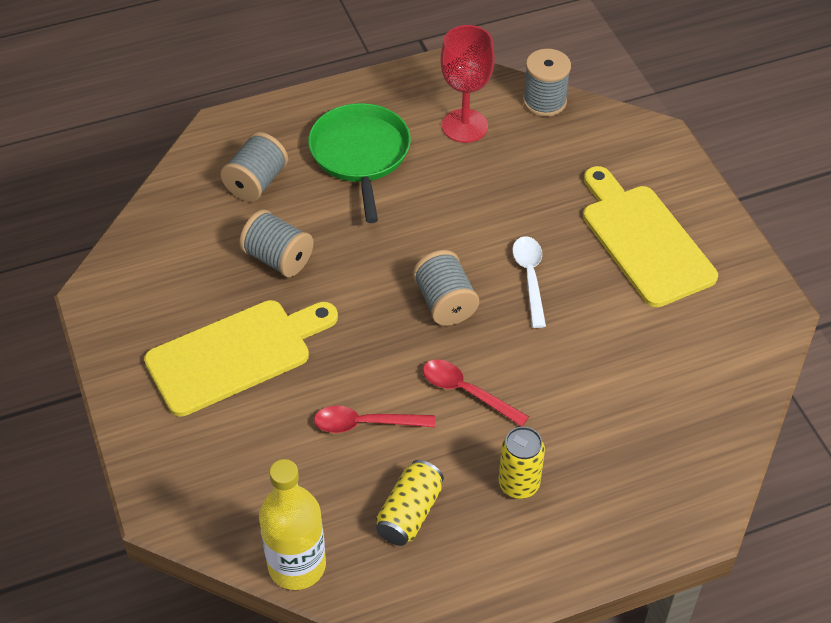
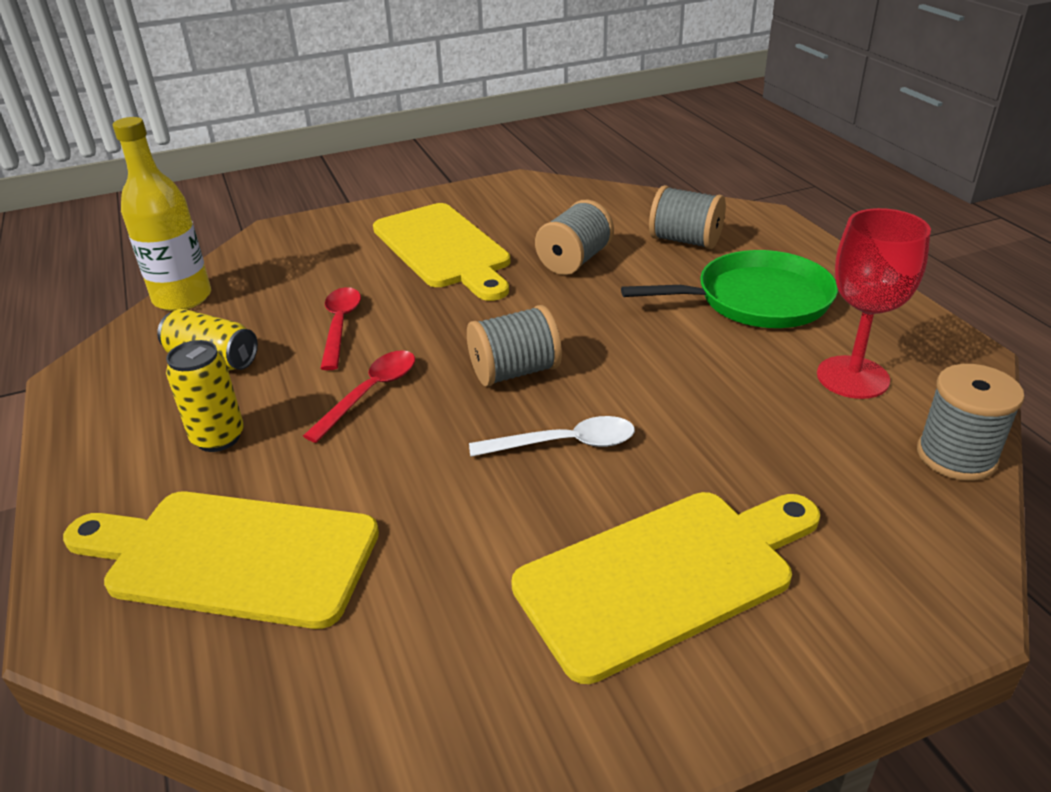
camera: 90 degrees right, 15 degrees down
none -> yellow cutting board [63,492,379,629]

